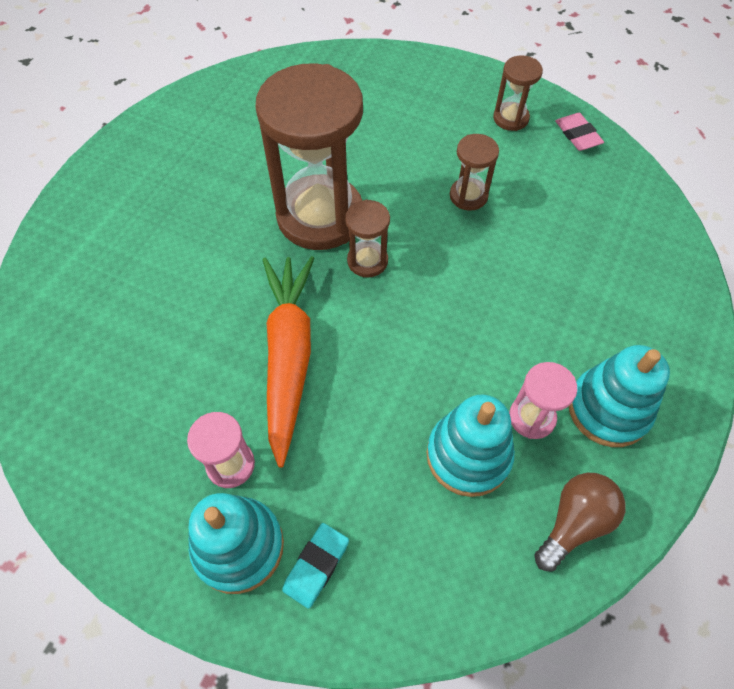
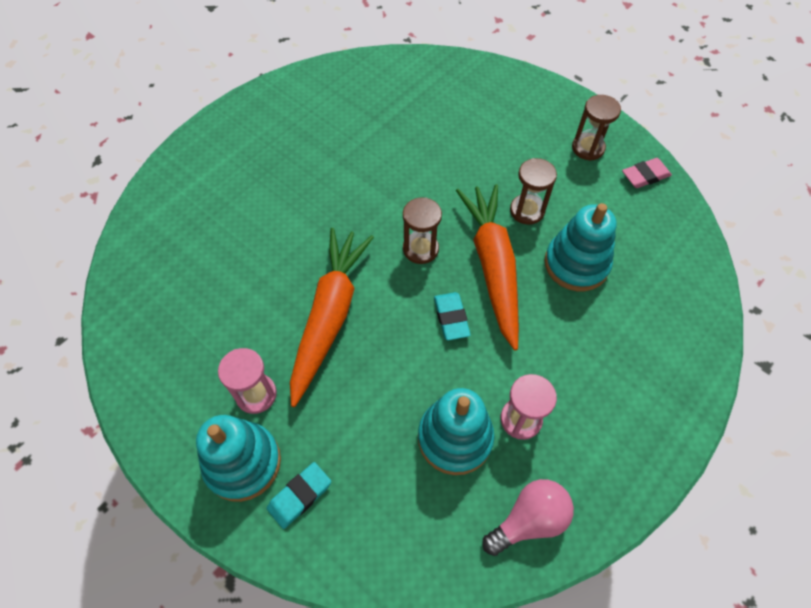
camera: 15 degrees right, 0 degrees up
brown hourglass [255,63,363,250] -> none
brown light bulb [534,473,626,572] -> pink light bulb [482,479,574,556]
pink eraser [555,113,604,151] -> pink eraser turned 75 degrees clockwise [622,158,672,188]
turquoise stacking toy [569,345,670,447] -> turquoise stacking toy moved to [545,203,617,291]
none -> turquoise eraser [434,292,471,340]
none -> orange carrot [456,184,519,351]

